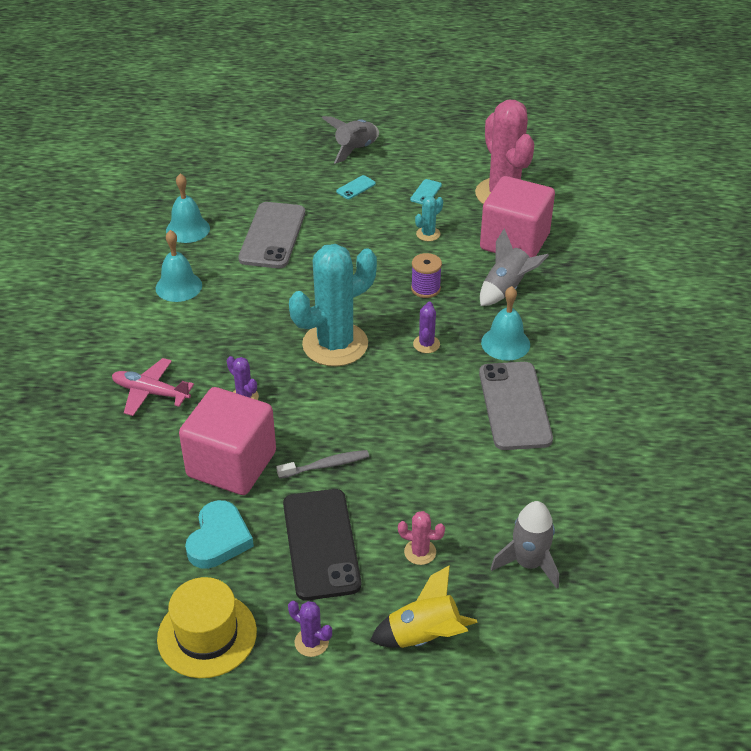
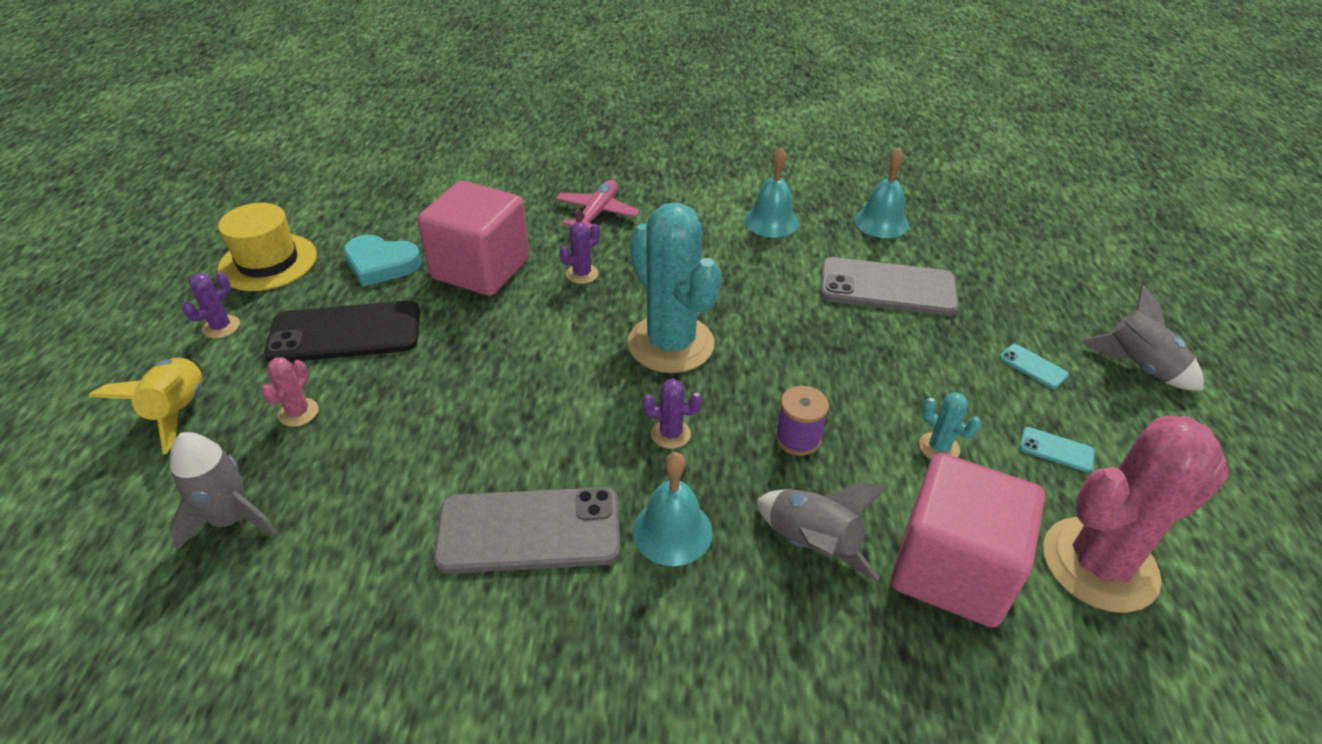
camera: 90 degrees right, 0 degrees up
grey toothbrush [276,450,369,479] -> none

